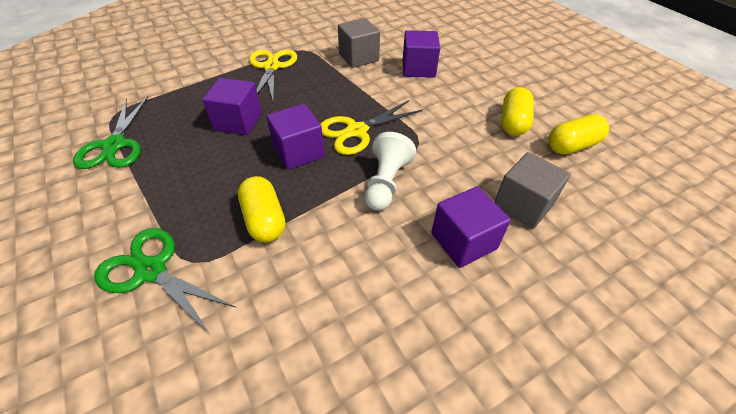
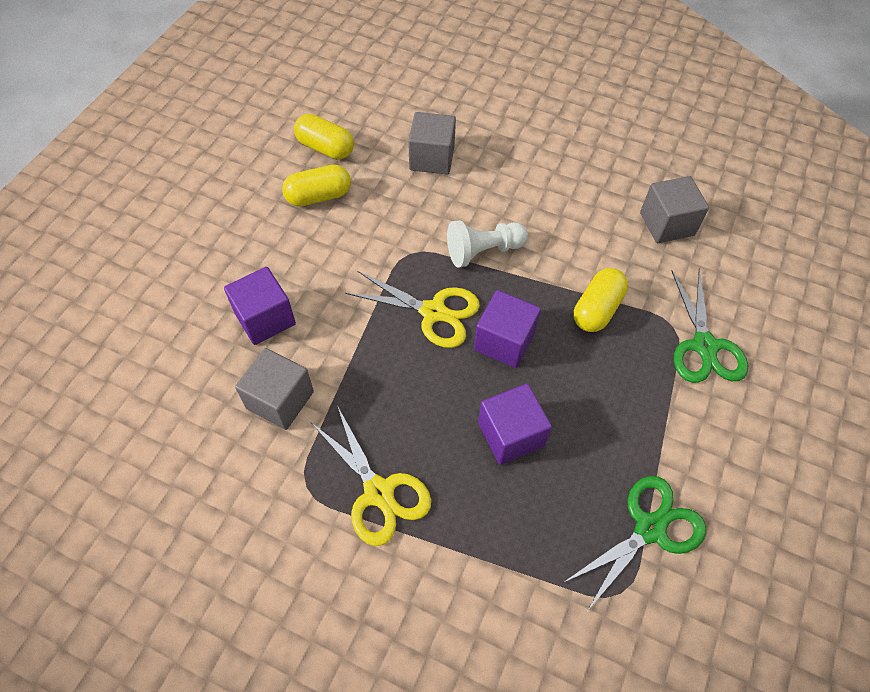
camera: 125 degrees left, 10 degrees up
yellow scissors [249,50,297,102] -> yellow scissors turned 90 degrees counterclockwise [312,405,431,546]
purple cube [431,186,511,268] -> none
none -> grey cube [640,176,709,243]

